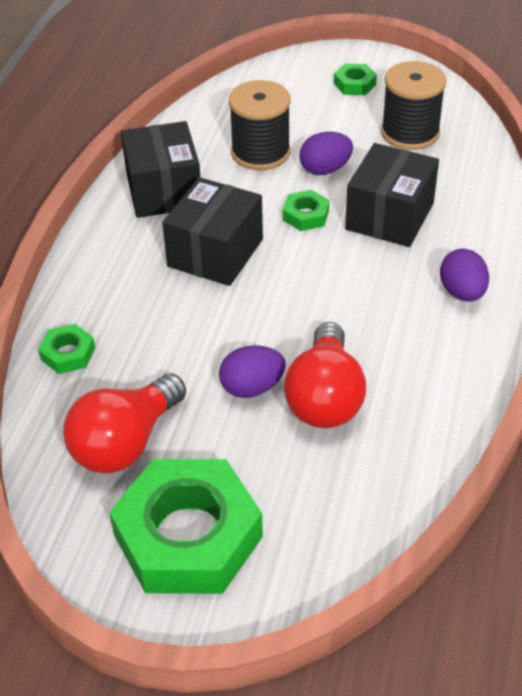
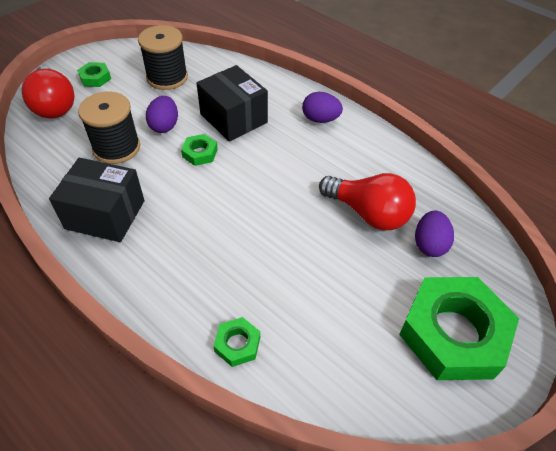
camera: 65 degrees left, 5 degrees up
red light bulb [63,373,186,474] -> red light bulb moved to [22,66,74,118]
black box [162,177,263,286] -> none
purple egg [219,345,286,398] -> purple egg moved to [415,211,454,257]

